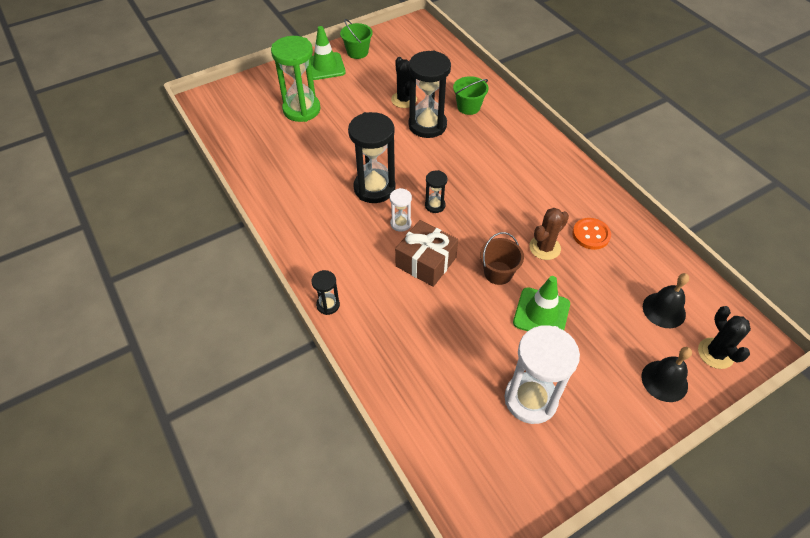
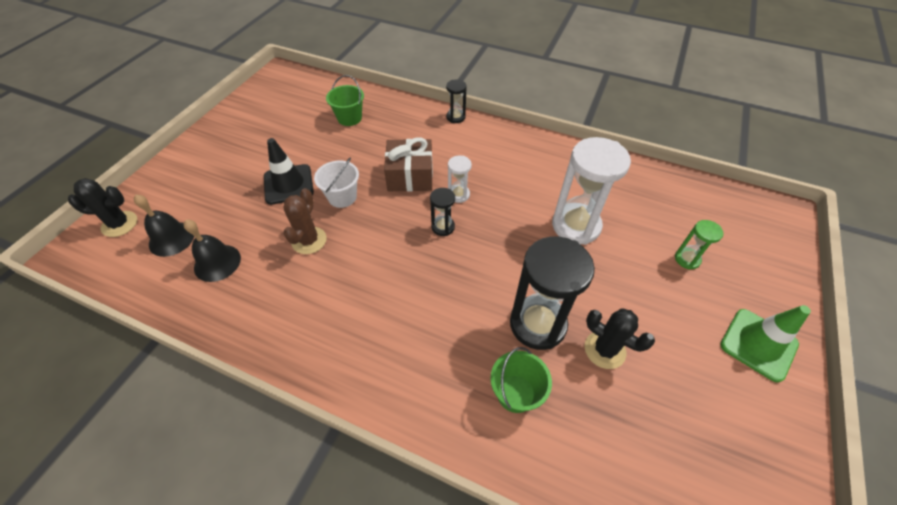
camera: 145 degrees right, 0 degrees up
green hourglass [271,36,321,122] -> green hourglass [675,220,724,270], size x0.48
green bucket [340,19,373,59] -> green bucket moved to [326,75,364,126]
black hourglass [348,112,396,203] -> none
brown bucket [480,232,524,285] -> white bucket [314,158,359,208]
white hourglass [505,325,580,424] -> white hourglass moved to [552,137,631,245]
green traffic cone [513,276,570,331] -> black traffic cone [264,138,314,205]
orange button [572,218,611,250] -> none
black bell [642,347,692,402] -> black bell moved to [183,220,241,282]
black cactus [698,306,751,369] -> black cactus turned 45 degrees counterclockwise [68,178,137,237]

